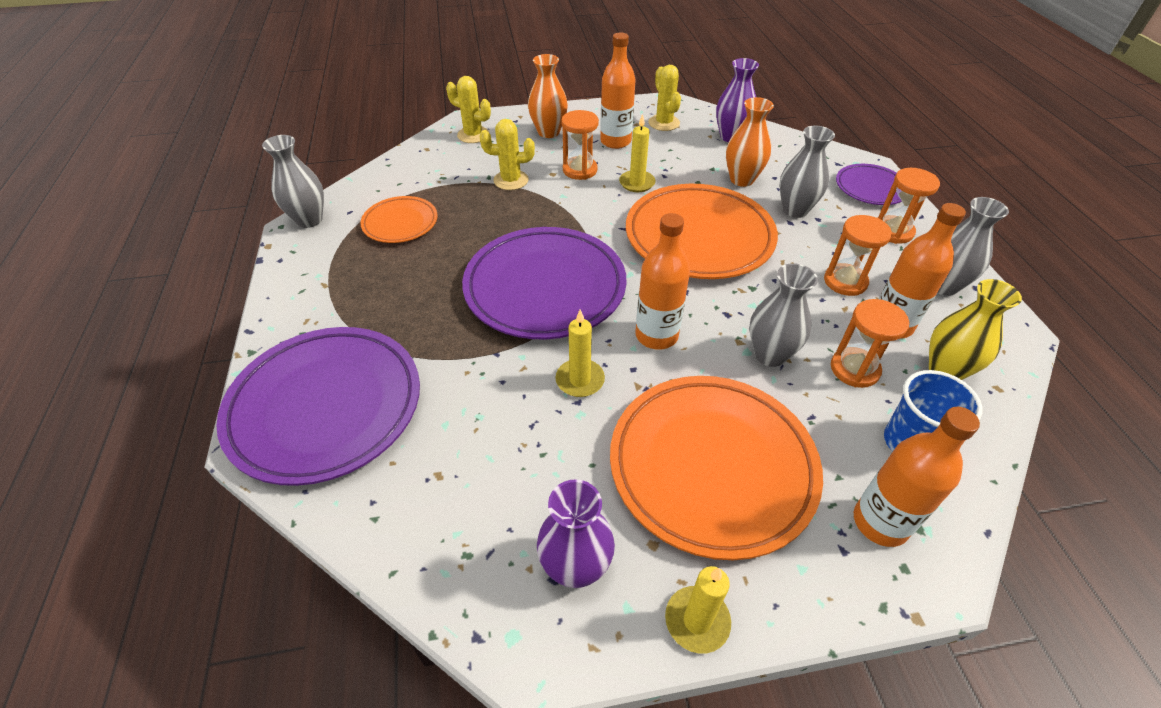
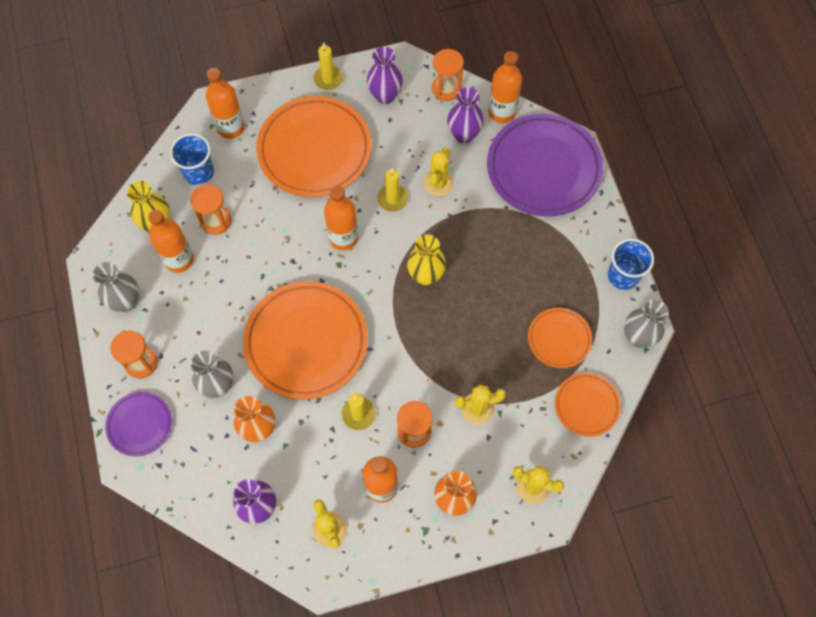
camera: 175 degrees right, 20 degrees up
purple plate [462,227,626,339] -> yellow vase [407,234,446,285]
grey vase [749,263,818,367] -> none
orange hourglass [824,215,892,296] -> orange hourglass moved to [432,49,464,101]
none -> yellow cactus [424,147,454,196]
none -> purple vase [447,87,484,143]
none -> orange bottle [488,51,522,123]
none -> orange plate [555,373,621,437]
none -> blue cup [608,239,654,290]

